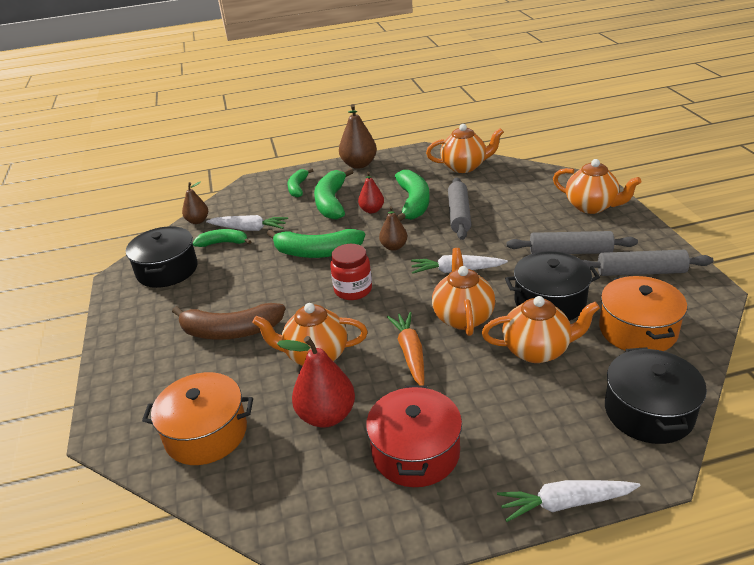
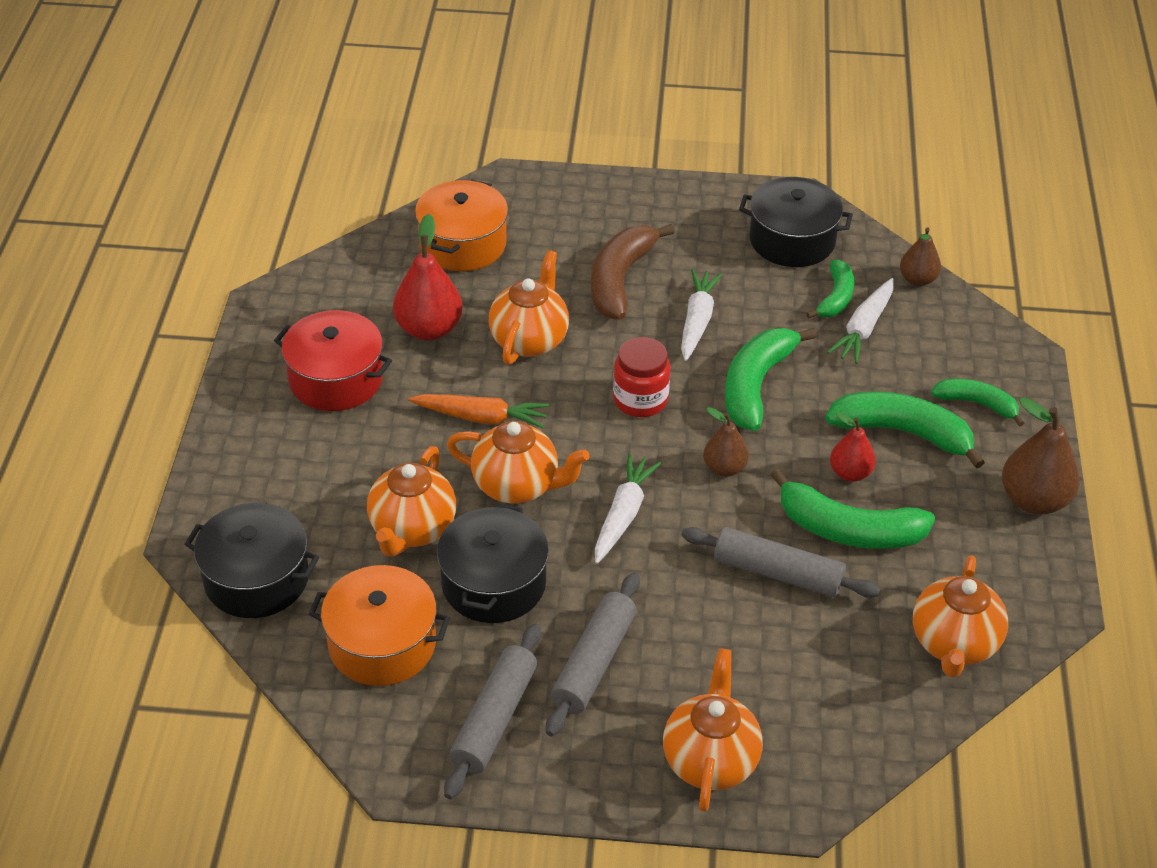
camera: 105 degrees right, 10 degrees up
white carrot [497,480,640,522] -> white carrot moved to [681,269,723,361]
orange teapot [553,159,641,214] -> orange teapot turned 135 degrees clockwise [663,648,763,812]

